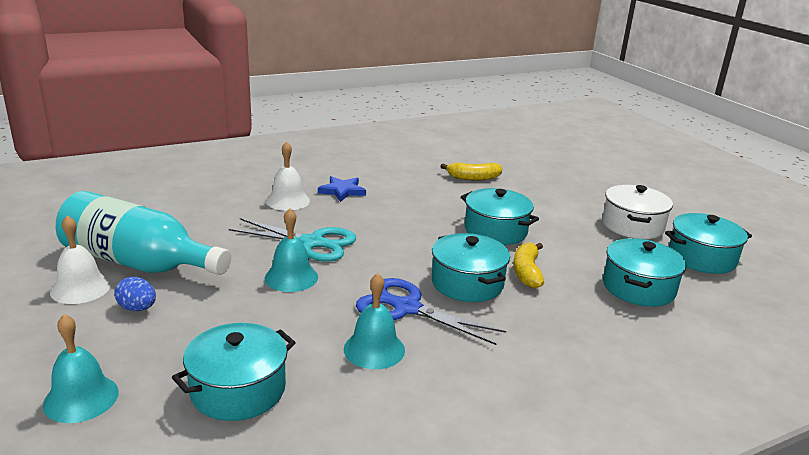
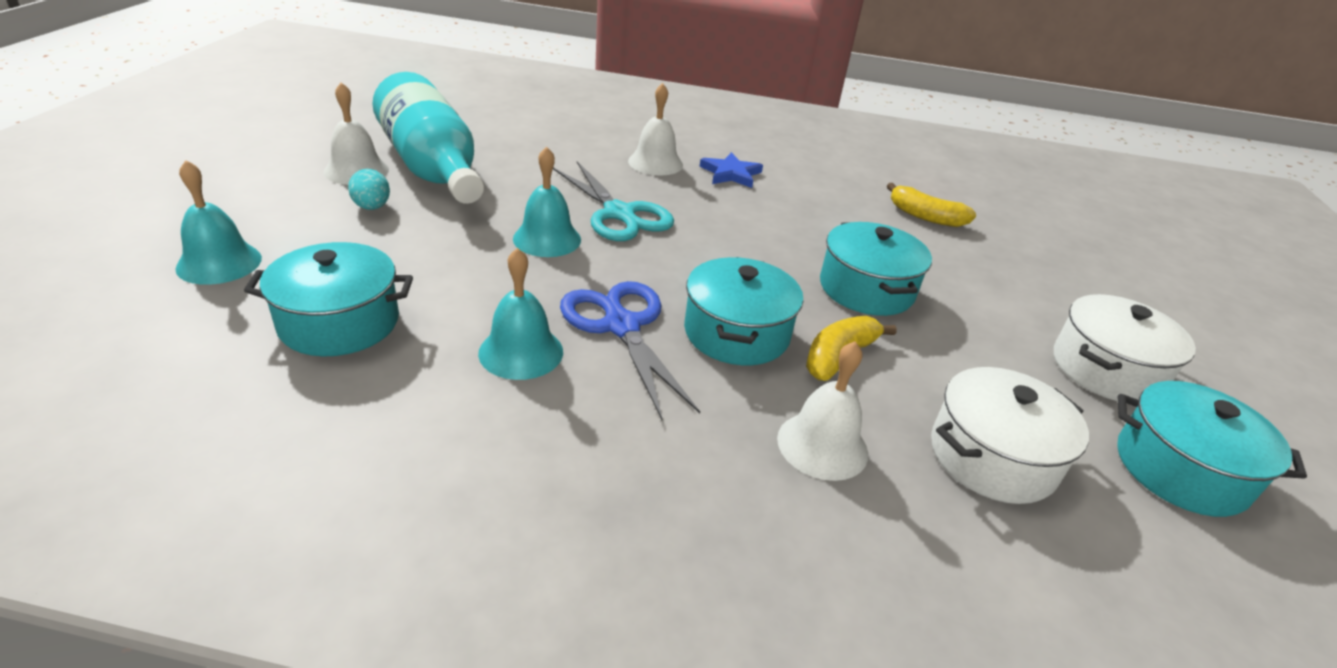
camera: 35 degrees right, 10 degrees up
blue egg [114,277,156,311] -> turquoise egg [348,169,390,210]
turquoise pot [603,238,686,307] -> white pot [931,367,1089,504]
none -> white bell [777,341,868,481]

